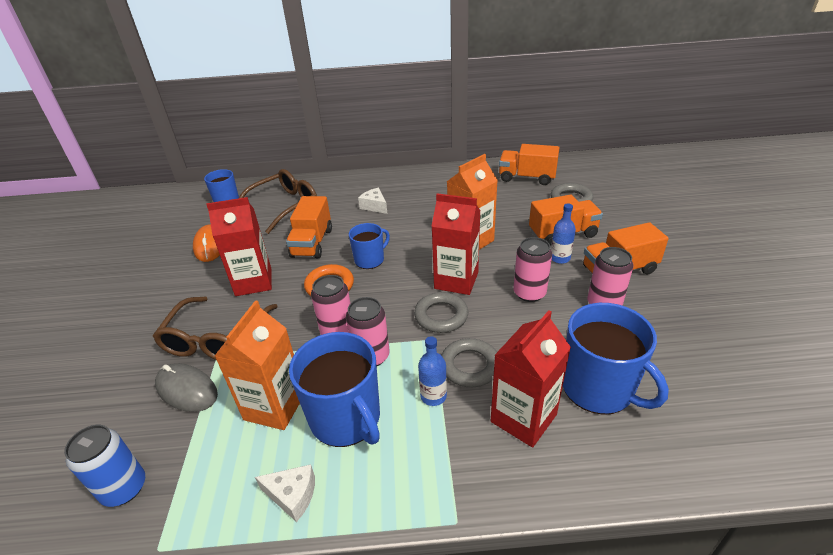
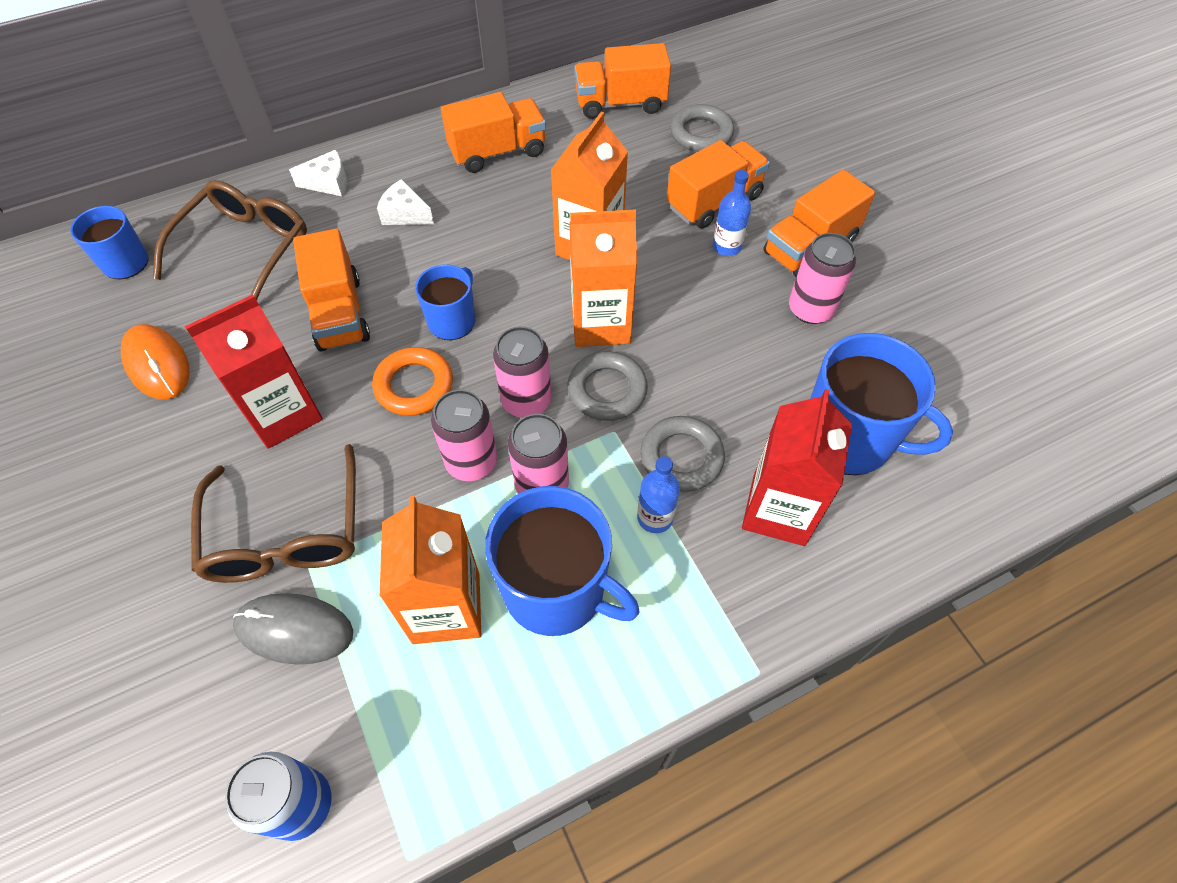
camera: 25 degrees left, 20 degrees up
white cheese [255,464,315,522] -> white cheese moved to [289,150,347,196]
red carton [431,193,481,295] -> orange carton [569,209,637,347]
pink can [513,237,552,302] -> pink can moved to [493,326,552,418]
none -> orange truck [441,92,546,173]

